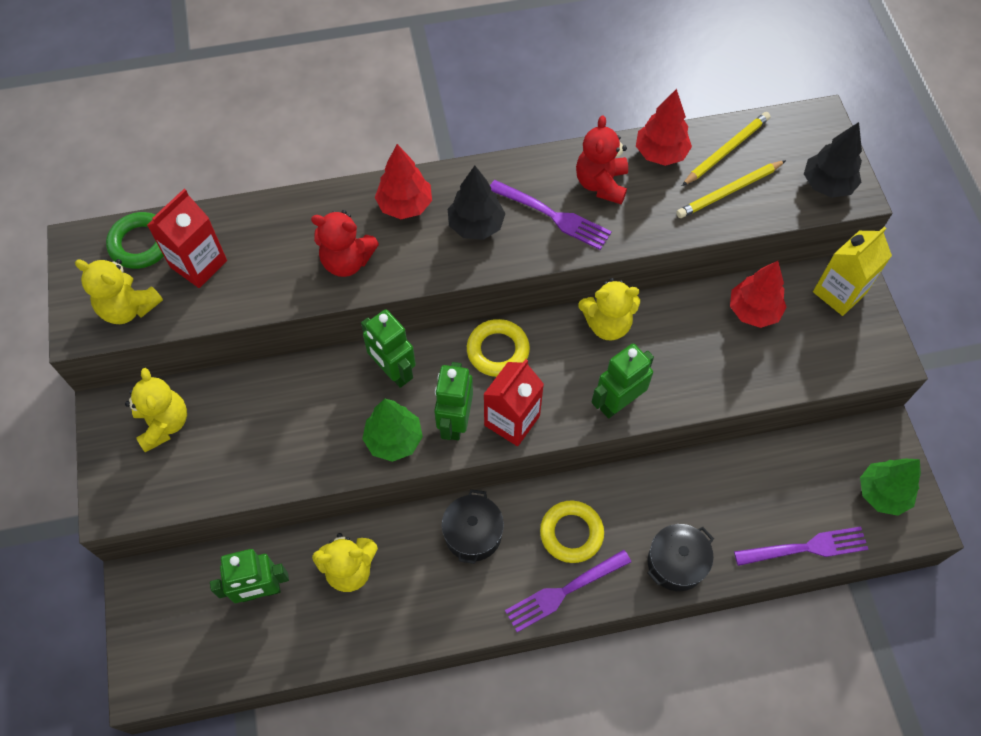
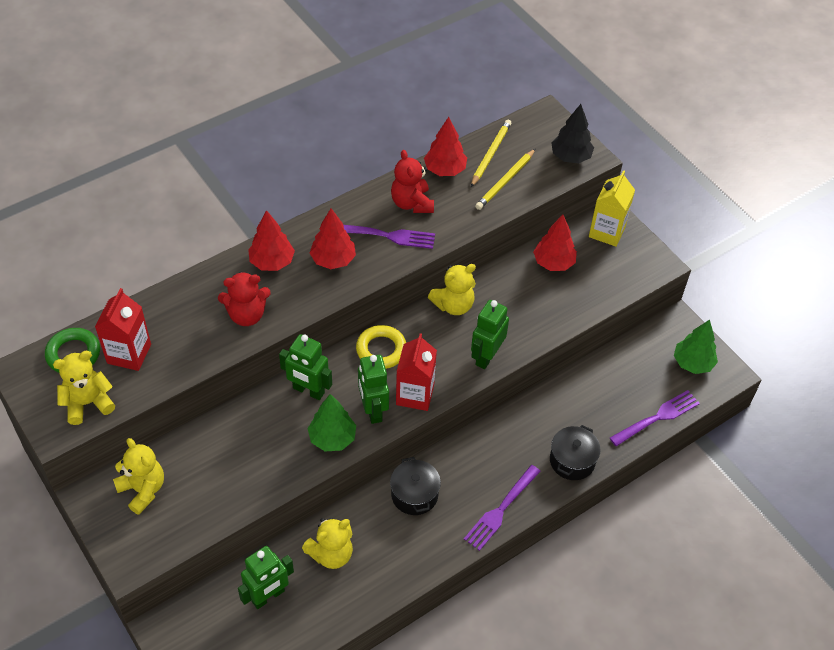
camera: 25 degrees left, 10 degrees down
yellow teddy bear [75,258,163,324] -> yellow teddy bear turned 150 degrees clockwise [53,351,115,425]
black tree [448,166,506,240] -> red tree [310,208,356,269]
yellow ring [540,500,604,563] -> none

